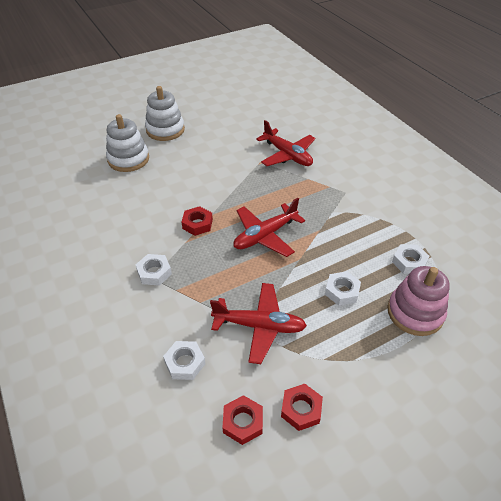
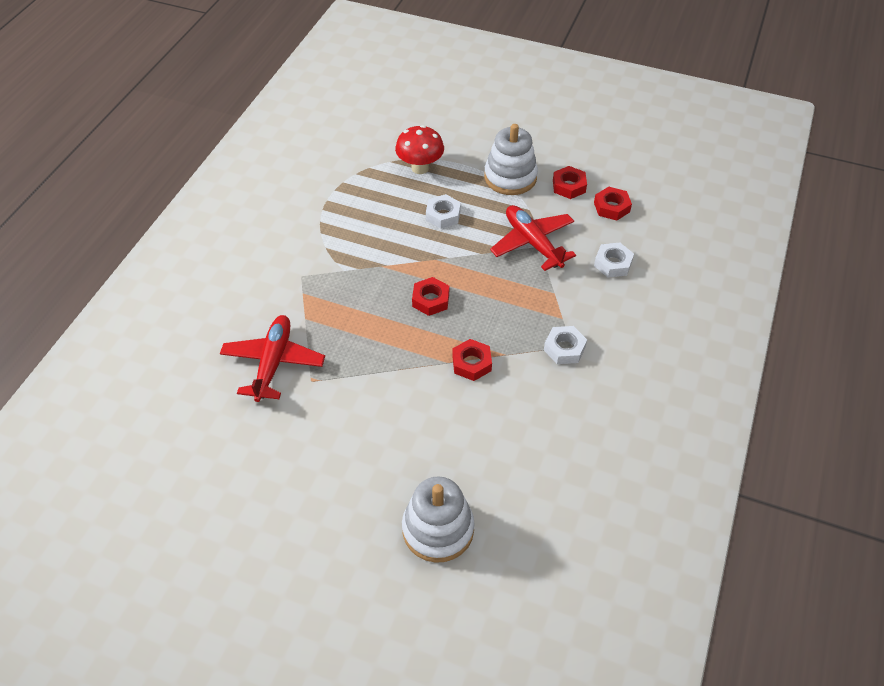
camera: 130 degrees left, 5 degrees up
white stacking toy [145,86,185,141] -> white stacking toy moved to [484,124,538,195]
red plane [234,198,305,257] -> red nut [412,277,449,316]
pink stacking toy [387,266,450,336] -> red mushroom [395,125,444,174]
white nut [392,244,429,274] -> none

